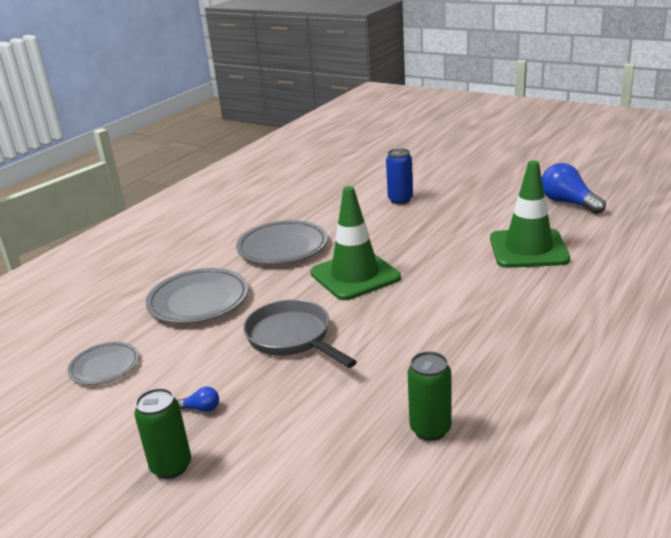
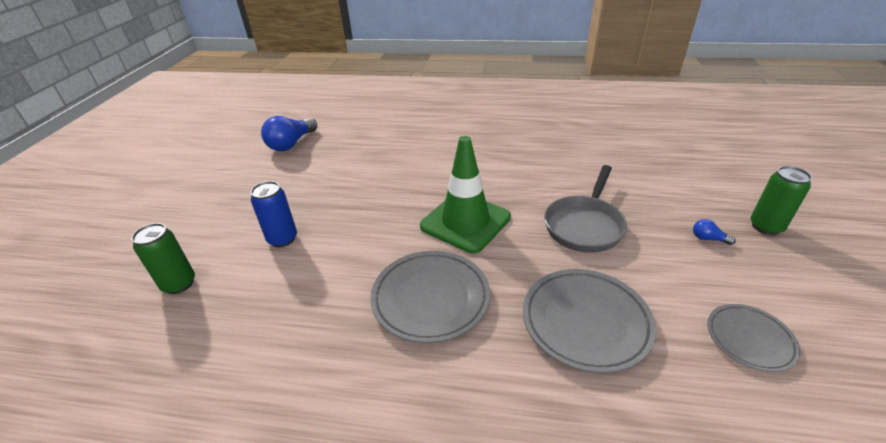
camera: 115 degrees left, 10 degrees up
blue light bulb [177,386,219,412] -> blue light bulb turned 45 degrees counterclockwise [693,219,736,245]
green can [408,351,452,441] -> green can moved to [132,223,195,294]
green traffic cone [490,160,570,268] -> none

